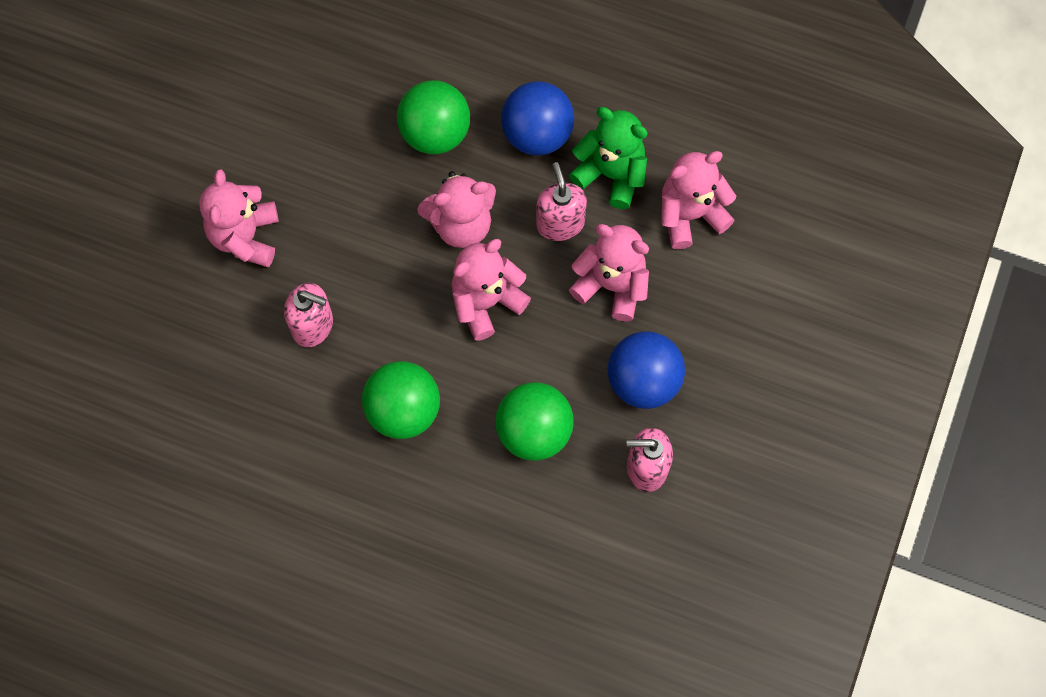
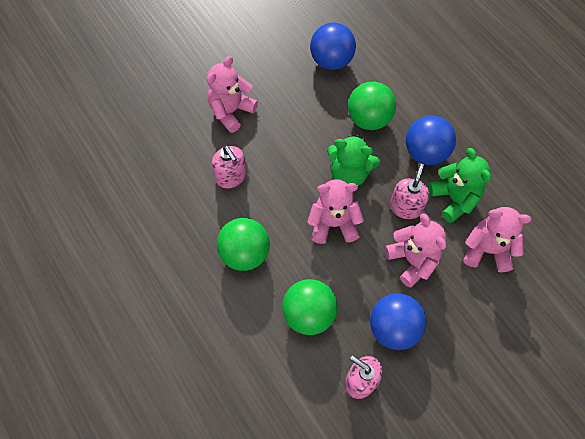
camera: 35 degrees right, 5 degrees down
pink teddy bear [417,171,496,248] -> green teddy bear [327,134,380,186]
none -> blue ball [310,23,356,70]

